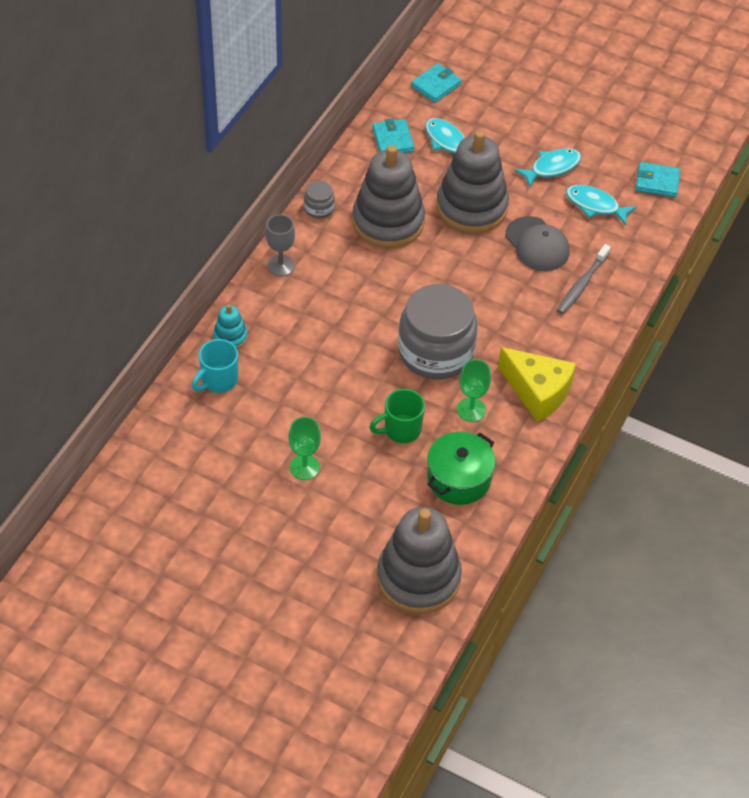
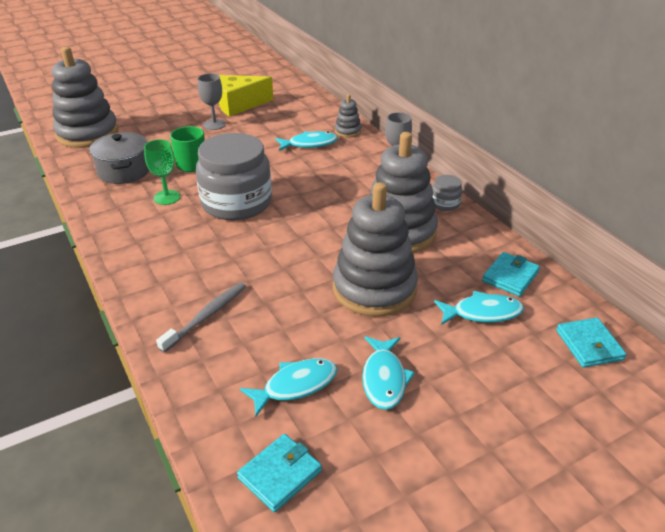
camera: 125 degrees right, 15 degrees down
turquoise mug [192,339,238,393] -> none
turquoise stacking toy [213,304,248,349] -> grey stacking toy [335,94,362,138]
green goblet [289,417,321,480] -> grey goblet [198,73,226,130]
turquoise wallet [372,118,414,153] -> turquoise wallet turned 75 degrees counterclockwise [482,252,540,297]
green pot [427,432,496,505] -> grey pot [89,132,149,184]
yellow cheese [498,347,576,422] -> yellow cheese moved to [219,75,273,117]
grey cap [505,216,570,271] -> none
grey toothbrush [557,244,611,314] -> grey toothbrush turned 60 degrees clockwise [156,282,246,353]
none -> turquoise fish [275,131,338,151]

